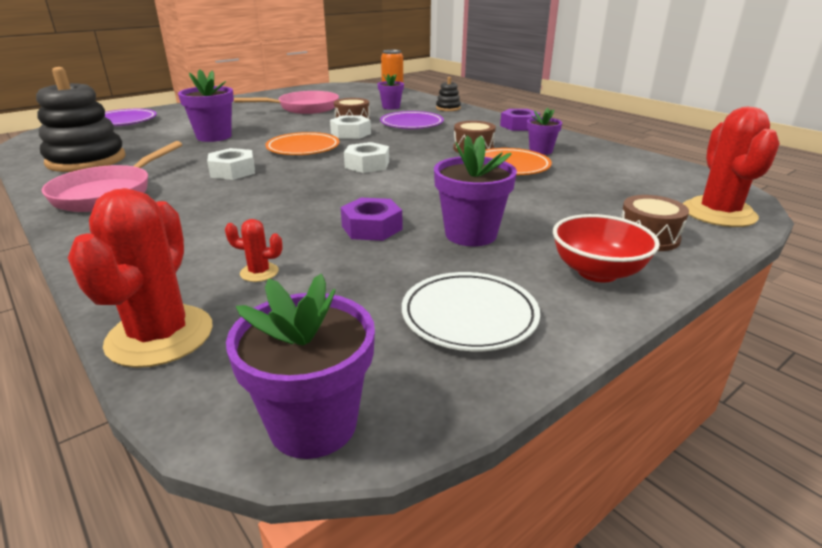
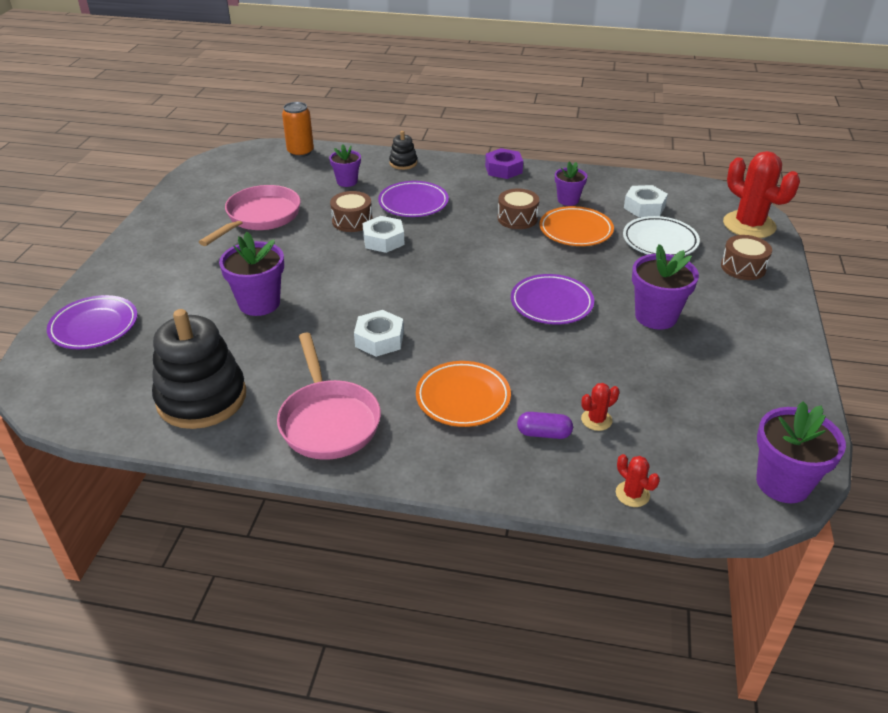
camera: 40 degrees left, 10 degrees up
red cactus [68,188,213,368] -> red cactus [616,454,660,507], size x0.45
orange plate [265,132,340,155] -> orange plate moved to [416,361,511,427]
purple nut [341,198,402,241] -> none
white nut [344,142,389,173] -> white nut moved to [624,185,668,217]
white plate [402,272,540,351] -> white plate moved to [623,216,700,255]
red bowl [553,214,660,282] -> none
none -> purple plate [511,274,594,325]
none -> purple capsule [517,412,573,439]

